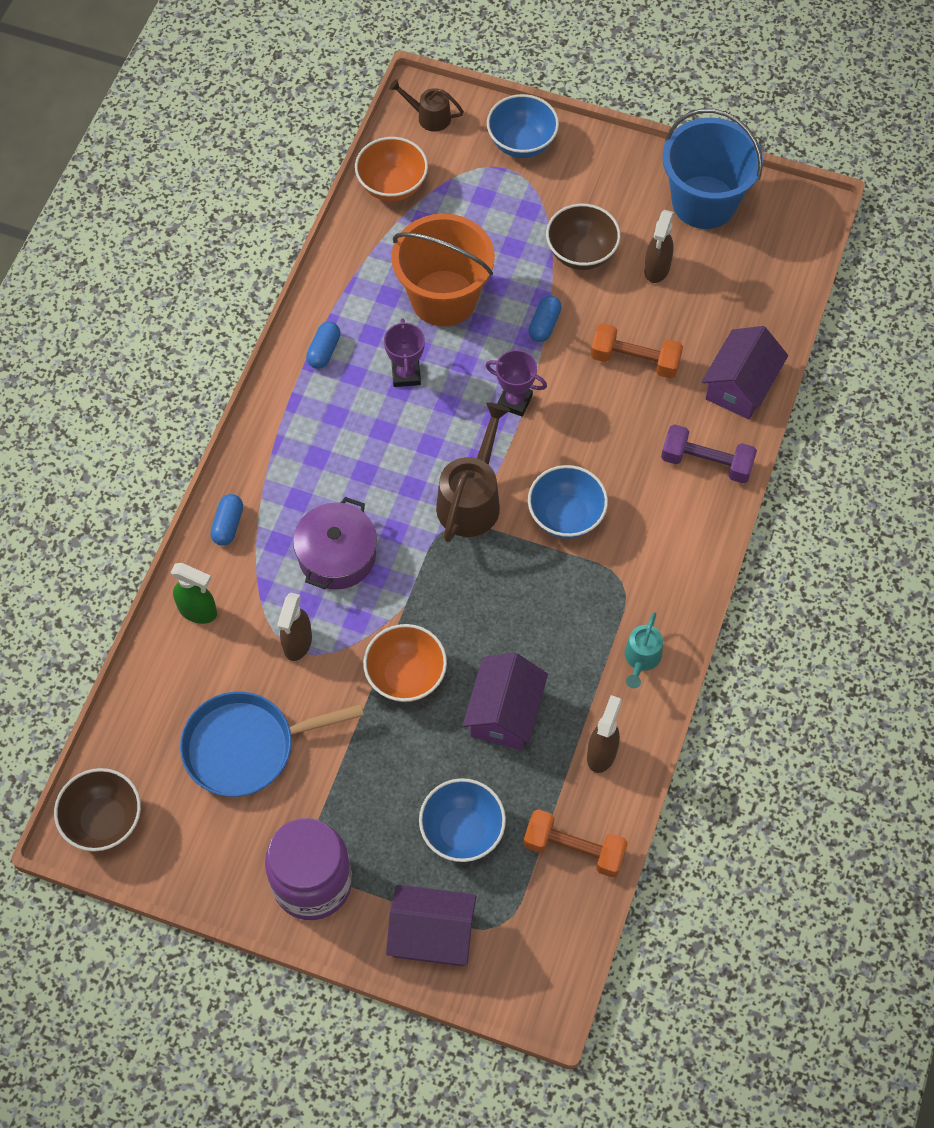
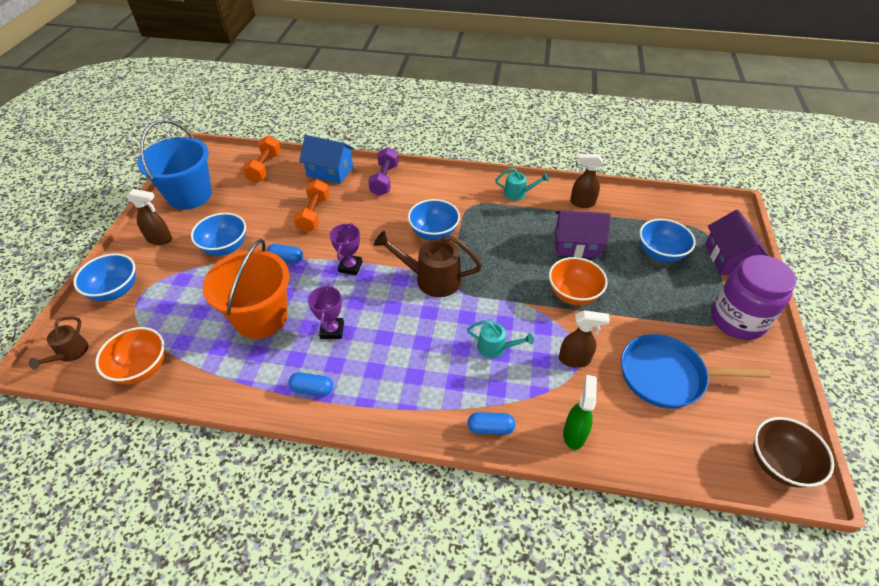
camera: 100 degrees left, 15 degrees down
blue pan [180,692,364,797] -> blue pan turned 120 degrees clockwise [621,334,771,408]
purple pot [293,497,377,590] -> turquoise watering can [467,320,534,358]
purple trophy [384,318,425,387] -> purple trophy turned 75 degrees counterclockwise [308,284,344,339]
orange dumbbell [523,809,628,878] -> orange dumbbell moved to [243,135,281,183]
brown bowl [546,204,621,270] -> blue bowl [191,213,246,256]
brown spray bottle [644,210,674,283] -> brown spray bottle moved to [127,189,172,245]
purple house [702,326,788,419] -> blue house [299,135,354,184]

